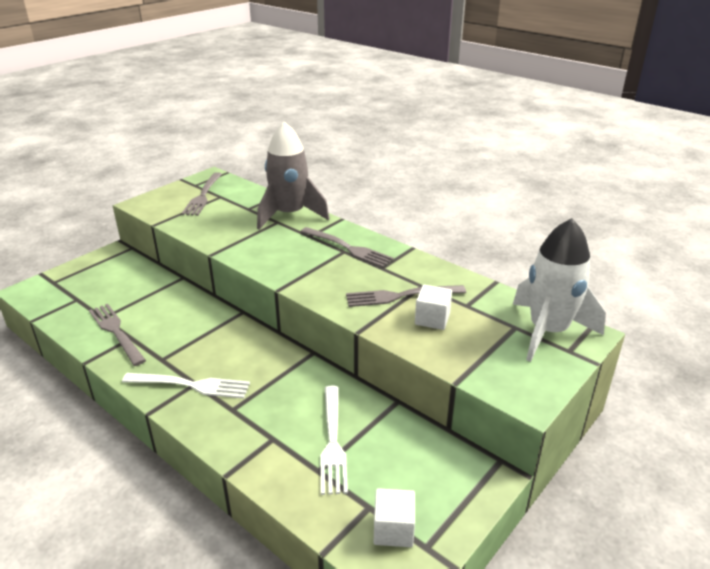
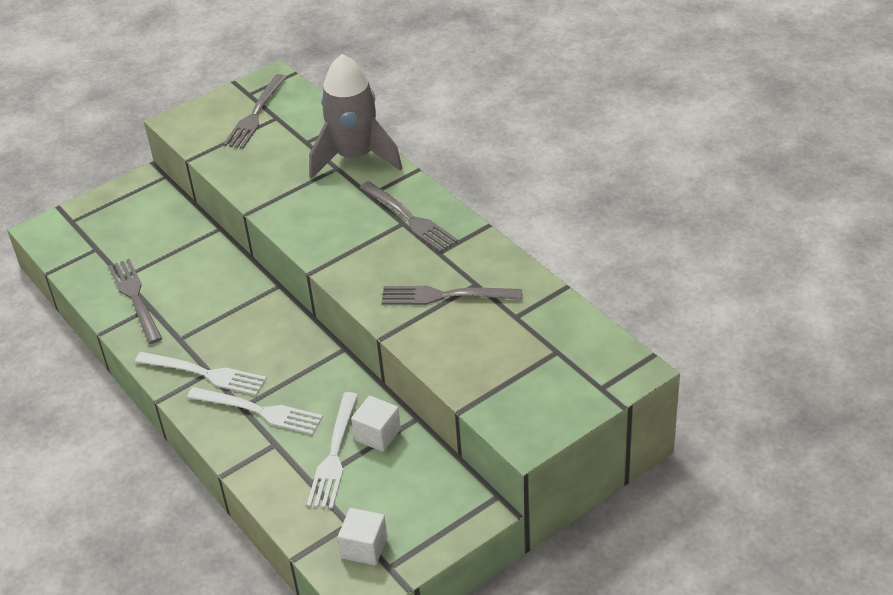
camera: 15 degrees right, 10 degrees up
white cube [415,285,452,330] -> white cube moved to [351,396,401,452]
white rocket [513,218,606,362] -> none
none -> white fork [187,387,323,435]

